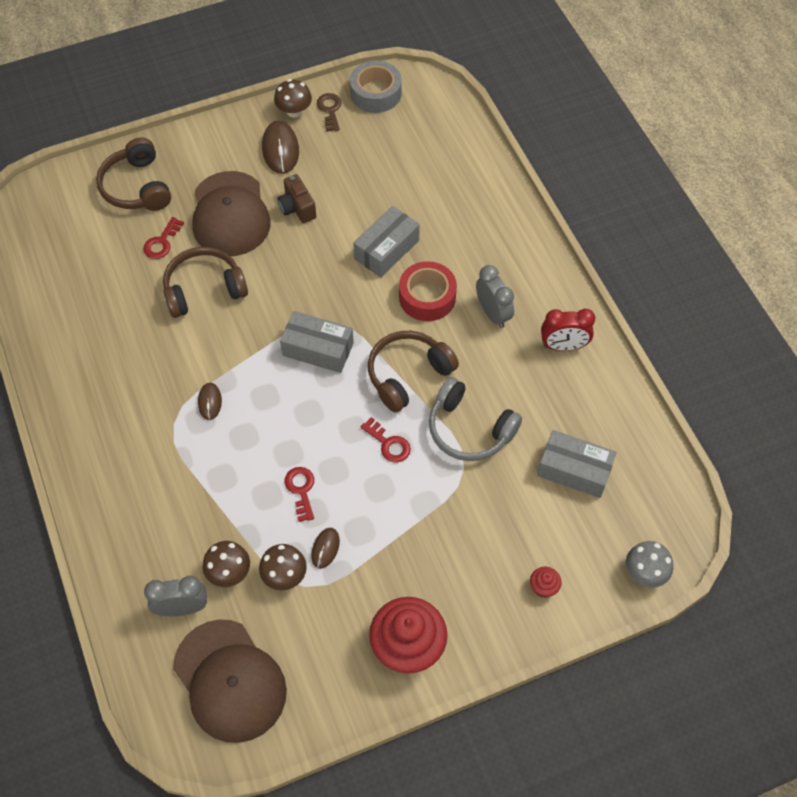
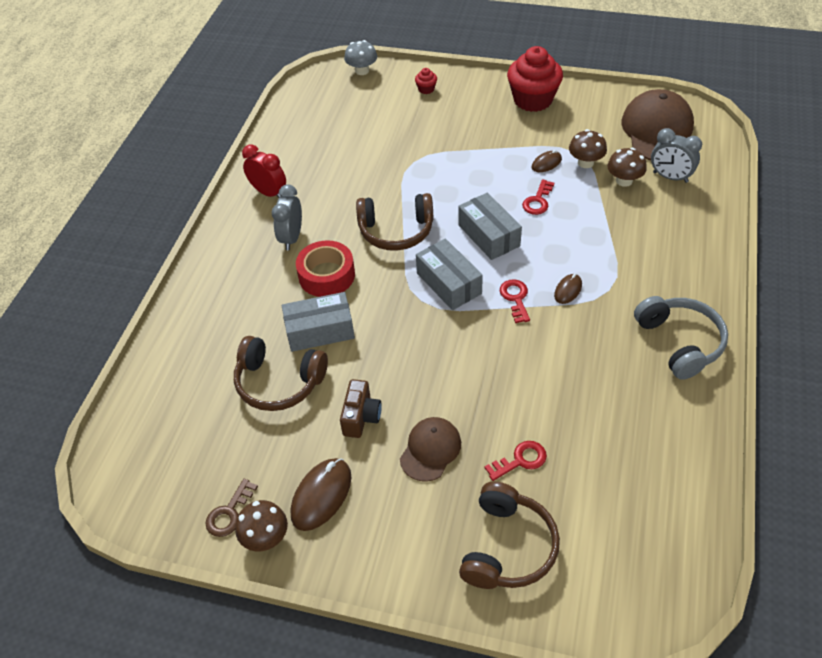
camera: 140 degrees left, 10 degrees down
brown headphones [163,247,248,318] -> brown headphones moved to [234,336,328,411]
brown cap [192,171,271,256] -> brown cap [400,417,461,482], size x0.57
grey tape [350,61,402,113] -> none
red key [361,417,411,462] -> red key moved to [500,279,530,323]
grey headphones [429,377,522,461] -> grey headphones moved to [634,296,728,380]
grey box [537,430,617,498] -> grey box moved to [458,193,522,260]

